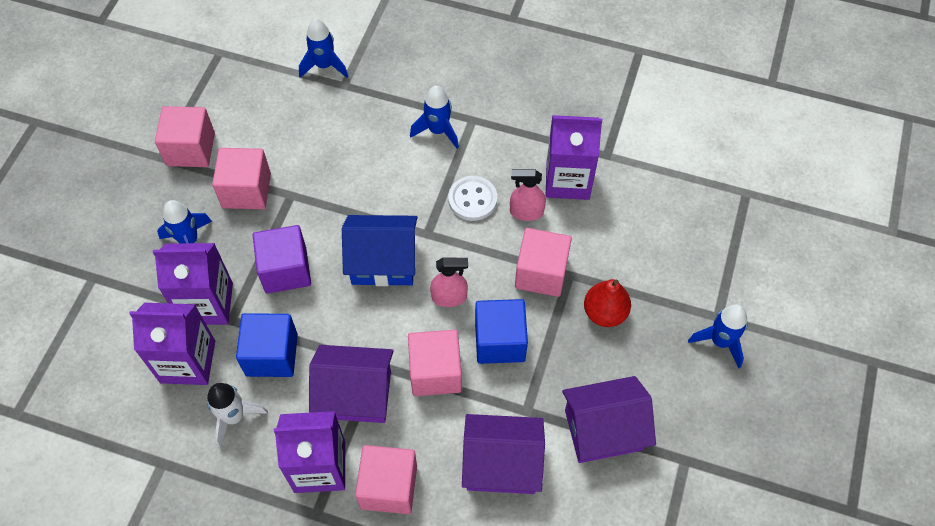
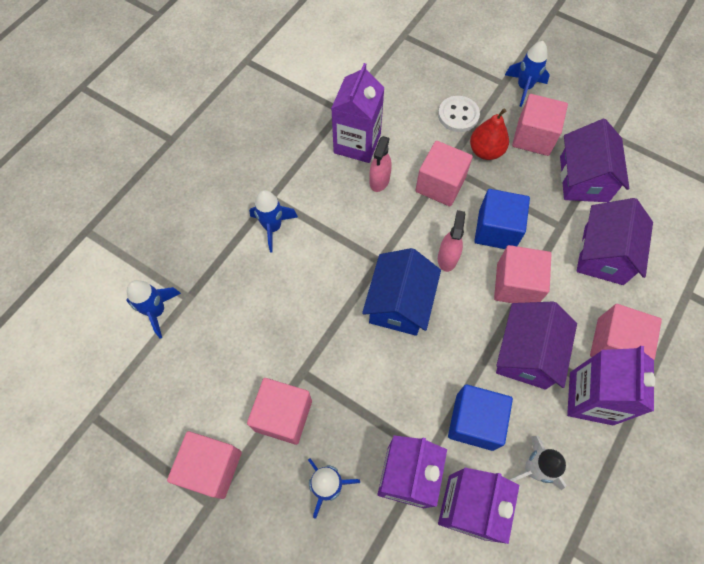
camera: 75 degrees left, 5 degrees up
purple cube [253,225,311,294] -> none
white button [448,176,497,221] -> white button moved to [438,96,480,132]
none -> pink cube [512,94,568,156]

